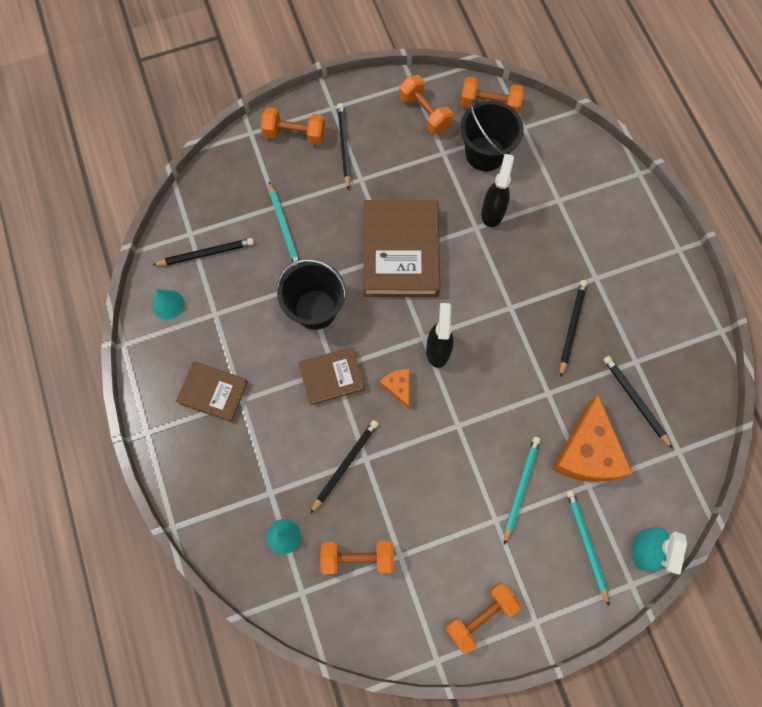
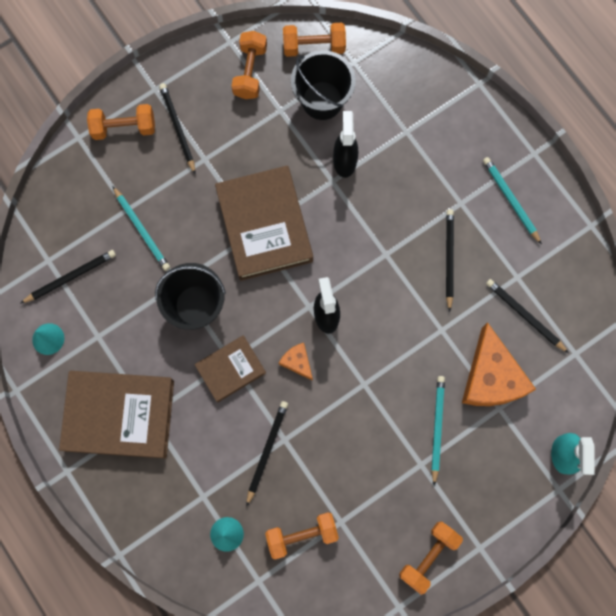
camera: 15 degrees left, 5 degrees up
brown book [176,361,248,422] -> brown book [59,371,174,459], size x1.78
orange dumbbell [399,75,453,134] -> orange dumbbell turned 60 degrees clockwise [231,31,267,99]
turquoise pencil [566,490,609,606] -> turquoise pencil moved to [483,157,542,245]

